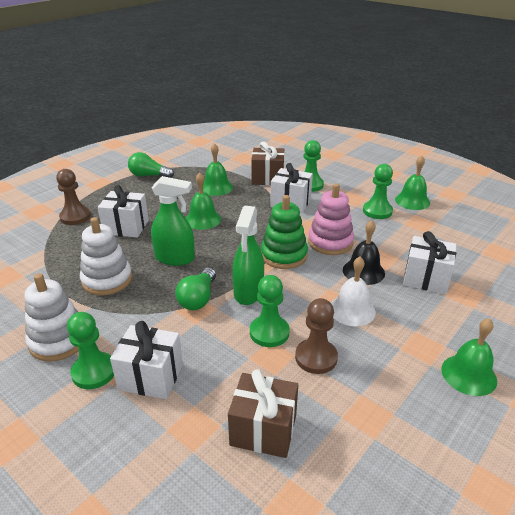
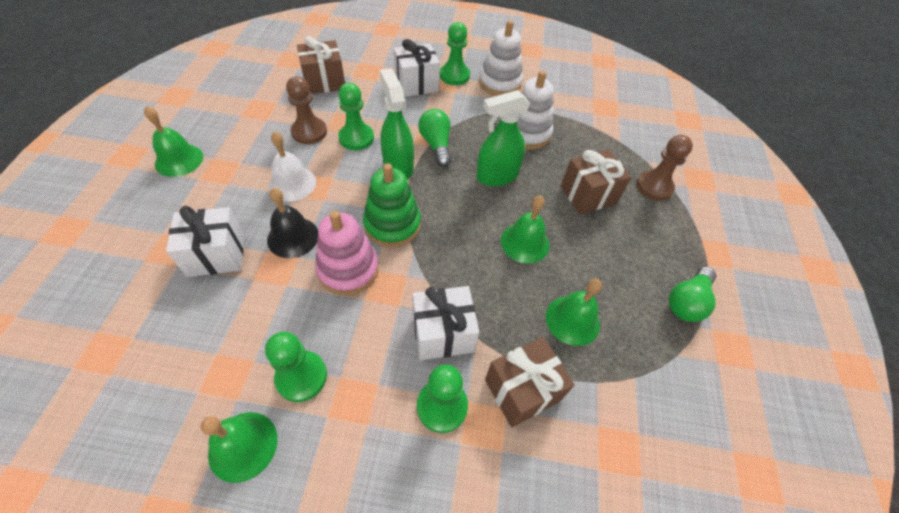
camera: 145 degrees right, 20 degrees up
white gift [98,185,149,238] -> brown gift [561,149,631,214]
green light bulb [128,152,174,178] -> green light bulb turned 150 degrees clockwise [669,267,716,322]

